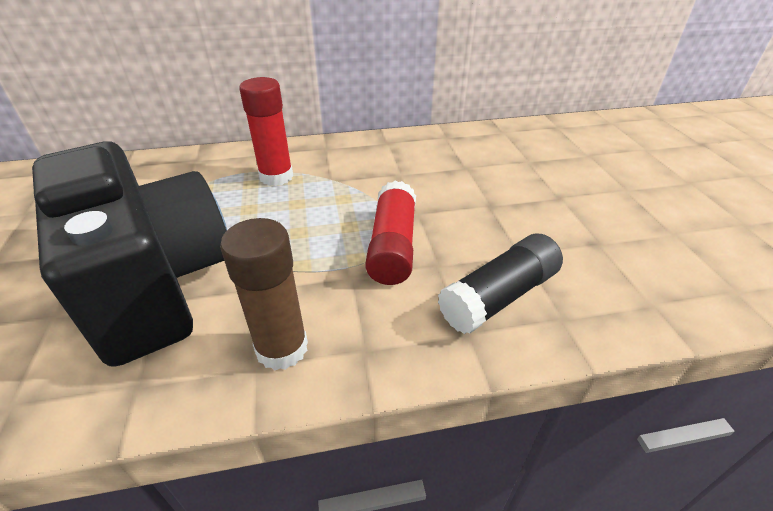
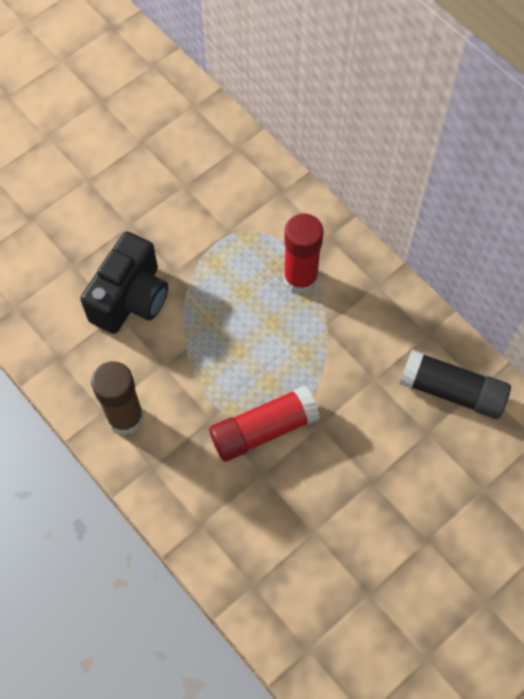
camera: 60 degrees right, 25 degrees up
black camera [32,142,227,367] -> black camera [80,231,168,334], size x0.59
black glue stick [438,234,563,334] -> black glue stick moved to [400,350,511,419]

